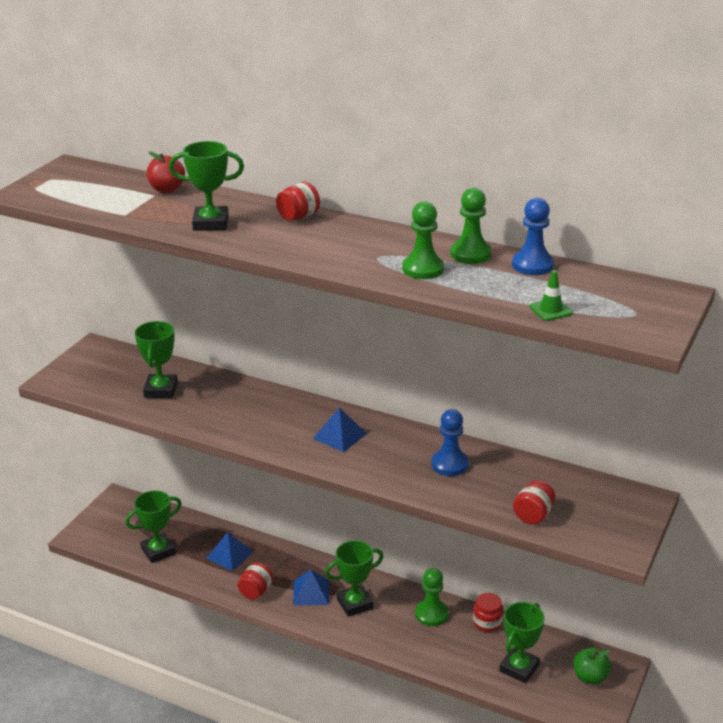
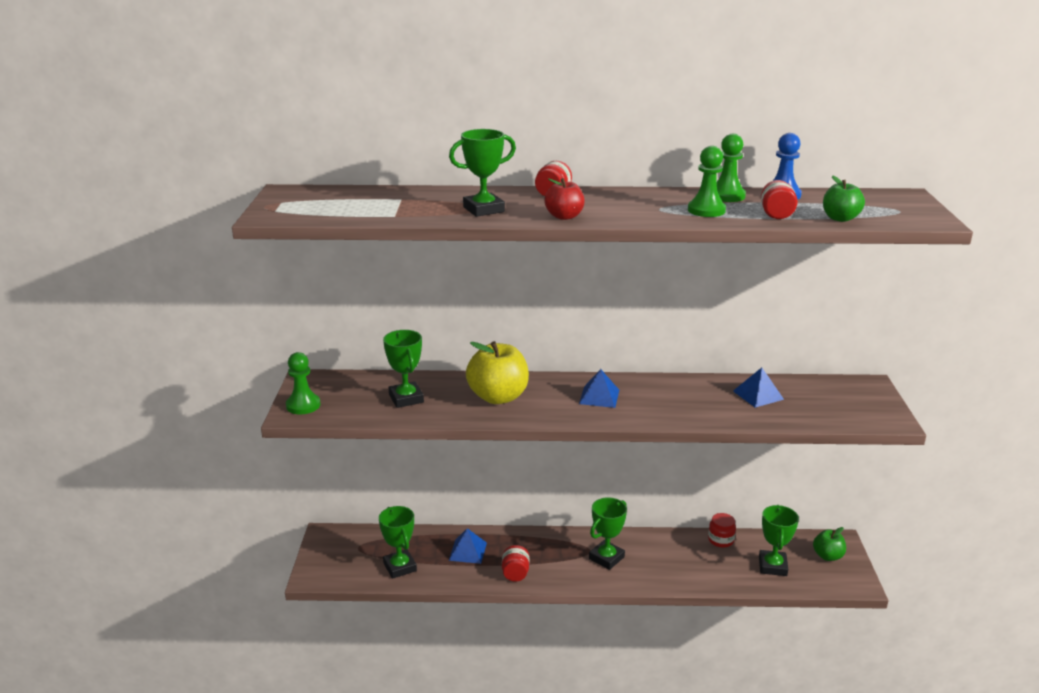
camera: 25 degrees left, 5 degrees down
green trophy [125,491,182,563] -> green trophy turned 60 degrees counterclockwise [379,506,417,579]
red apple [147,151,185,193] -> red apple moved to [544,178,585,220]
blue pyramid [293,569,329,606] -> blue pyramid moved to [733,368,784,408]
green pawn [415,568,448,626] -> green pawn moved to [286,352,320,414]
blue pawn [431,409,469,476] -> none
red jar [513,480,555,524] -> red jar moved to [761,180,798,219]
green traffic cone [529,270,573,321] -> green apple [823,175,865,222]
none -> yellow apple [466,341,529,404]

